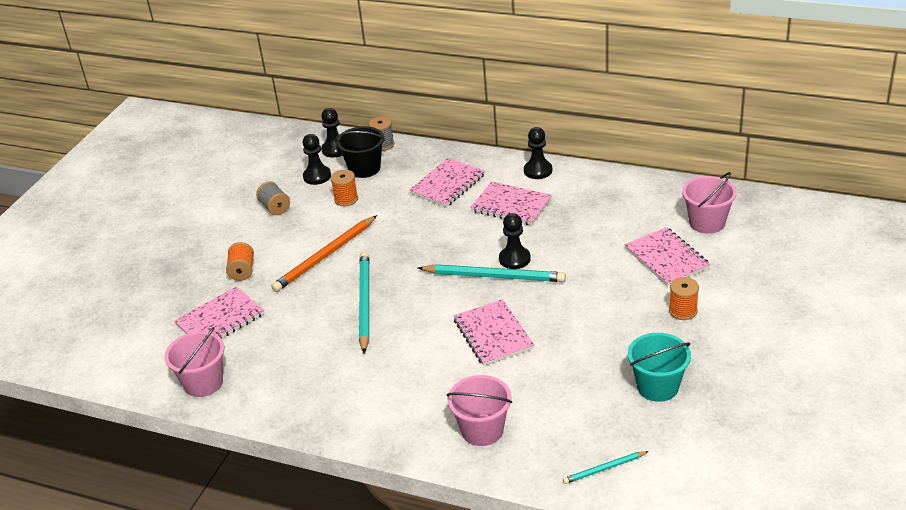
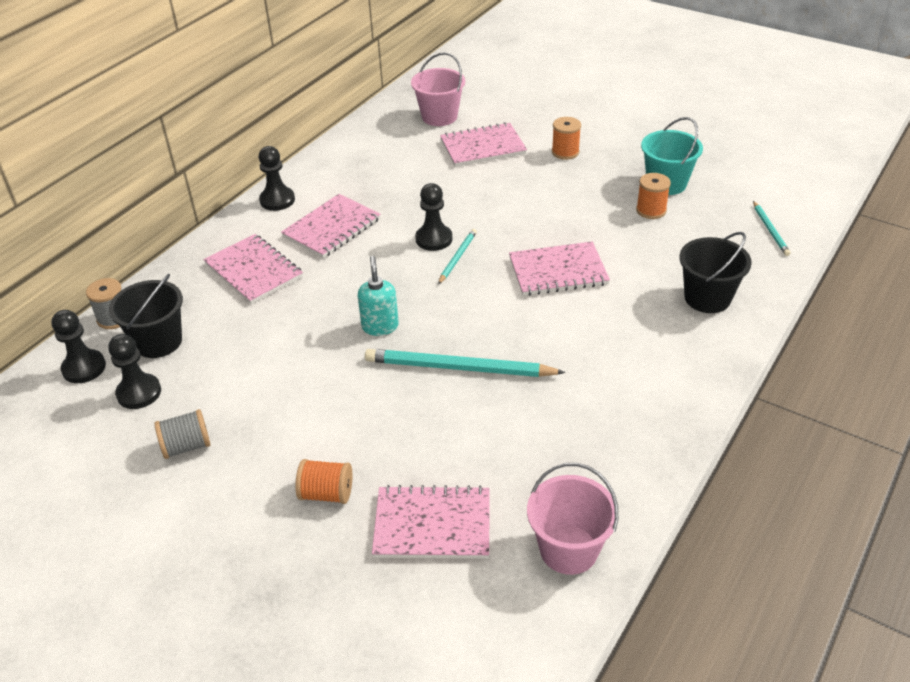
camera: 80 degrees left, 5 degrees up
pink notebook [174,287,264,339] -> pink notebook turned 60 degrees counterclockwise [372,485,490,559]
orange pencil [271,215,377,292] -> none
orange spool [331,170,358,206] -> orange spool moved to [636,173,671,219]
turquoise pencil [418,264,566,282] -> turquoise pencil [438,229,477,284], size x0.52
pink bucket [446,375,512,446] -> black bucket [679,232,752,313]
none -> turquoise soap dispenser [358,256,399,336]

